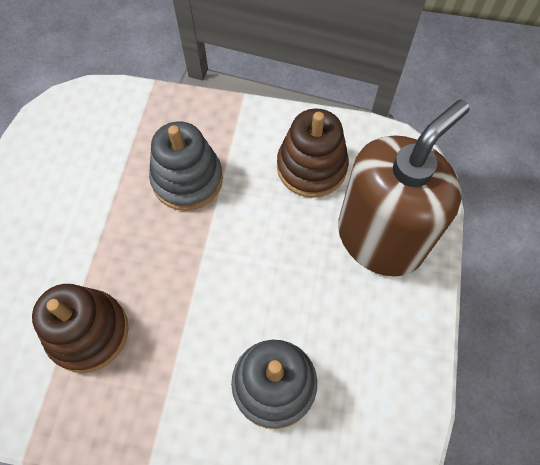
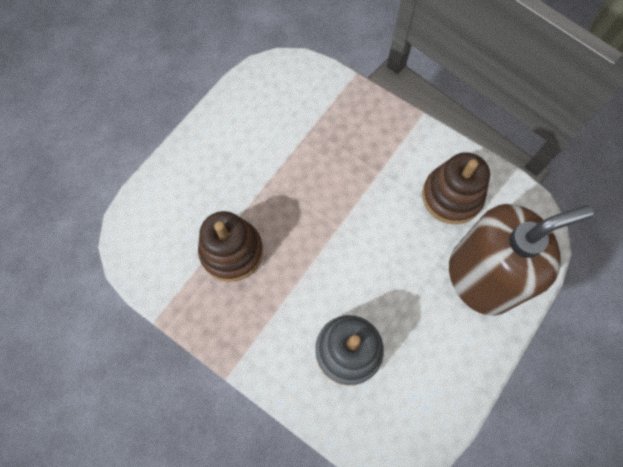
camera: 25 degrees right, 5 degrees up
grey stacking toy [149,121,223,211] -> none

